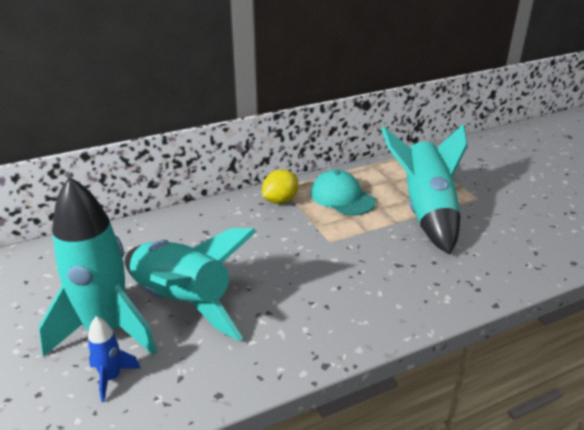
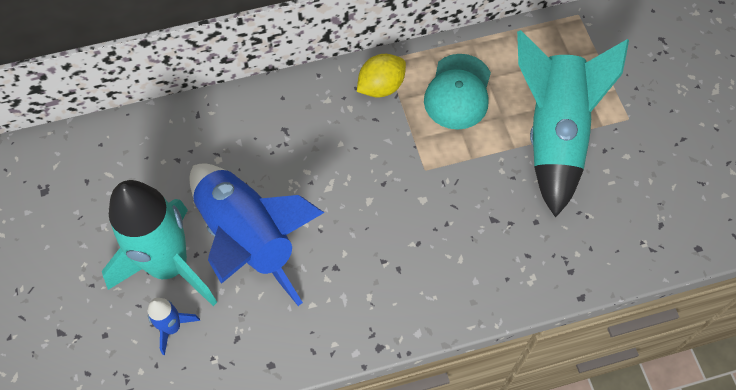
camera: 10 degrees right, 30 degrees up
turquoise rocket [125,228,257,341] -> blue rocket [189,163,325,306]
turquoise cap [310,169,376,216] -> turquoise cap turned 135 degrees counterclockwise [424,54,491,130]

